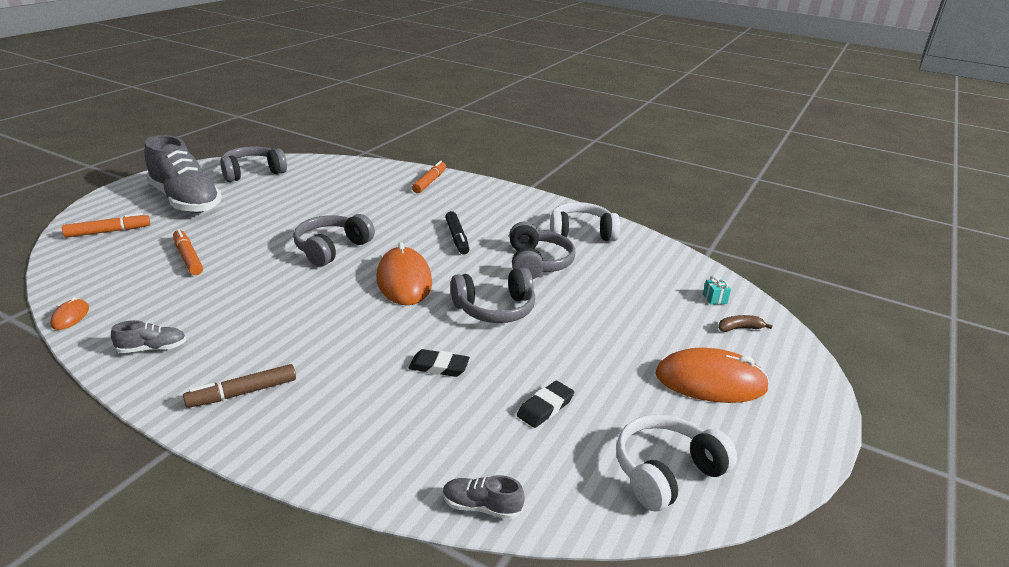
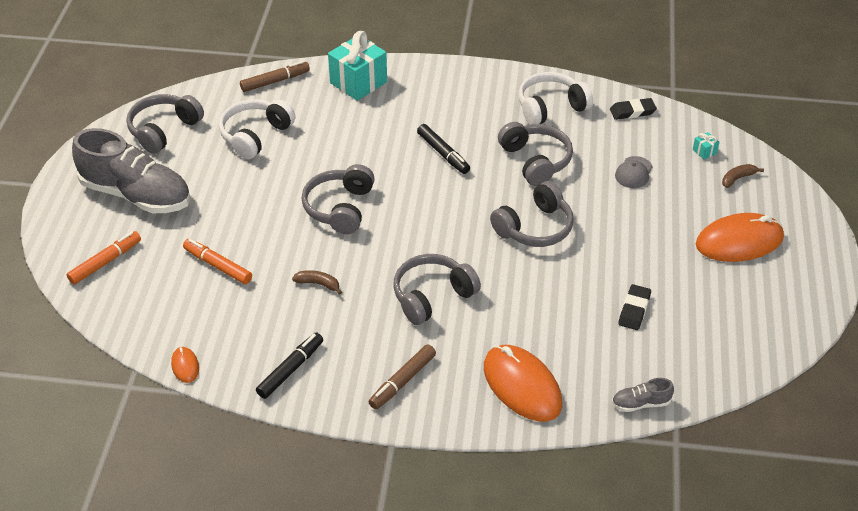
camera: 20 degrees left, 15 degrees up
grey shoe [111,320,186,353] -> black marker [256,333,323,399]
orange mouse [376,242,432,305] -> orange mouse moved to [484,345,562,421]
black eraser [408,349,470,377] -> black eraser moved to [610,98,657,120]
orange marker [412,161,446,193] -> turquoise gift [328,31,387,101]
white headphones [616,414,737,511] -> white headphones moved to [219,99,295,160]
none -> brown marker [240,61,310,92]
none -> brown banana [292,270,342,295]
none -> grey headphones [393,254,481,325]
none -> grey cap [615,156,653,188]

